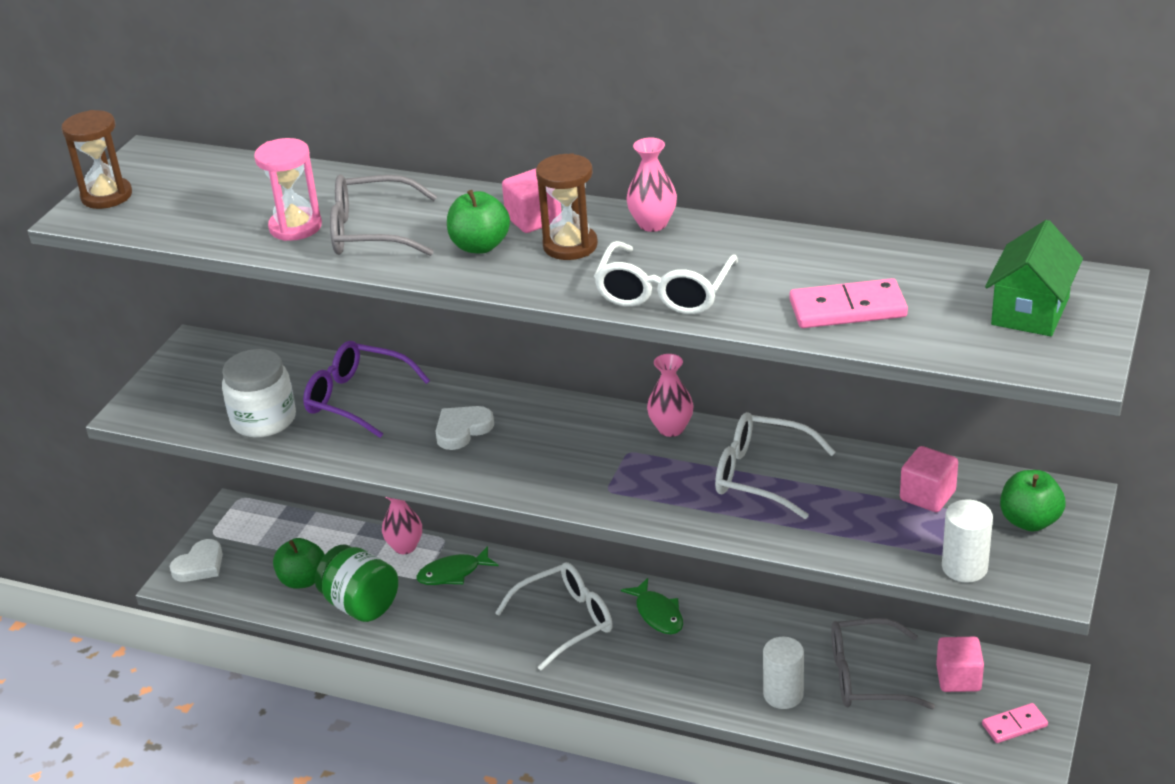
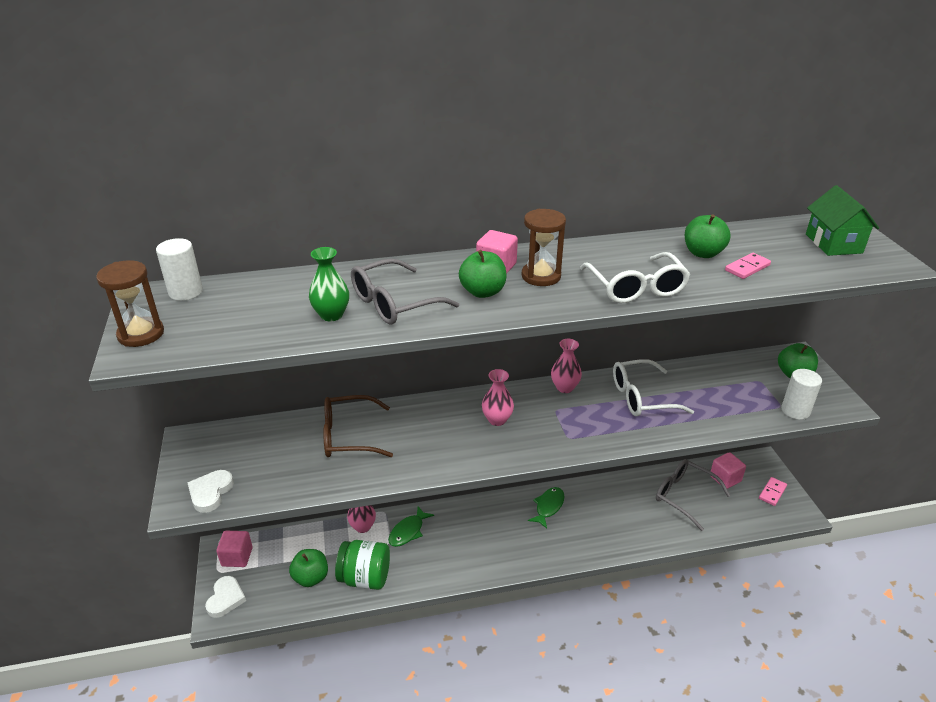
camera: 35 degrees left, 0 degrees up
white jar [222,349,296,438] -> none
pink hourglass [254,138,322,241] -> green vase [309,247,349,322]
purple glasses [303,341,430,438] -> brown glasses [323,395,393,457]
white heart [435,406,494,450] -> white heart moved to [187,470,234,513]
white glasses [495,562,613,671] -> none
green fish [621,578,683,634] -> green fish turned 90 degrees counterclockwise [528,487,564,529]
pink vase [626,137,677,232] -> pink vase moved to [482,369,514,426]
white cylinder [763,637,804,709] -> white cylinder moved to [156,238,203,301]
pink domino [790,278,908,328] -> pink domino [725,253,771,279], size x0.63
grey glasses [831,618,935,709] -> grey glasses turned 75 degrees clockwise [656,459,731,531]
pink cube [900,446,958,512] -> pink cube moved to [217,531,253,567]
none -> green apple [685,214,731,258]

